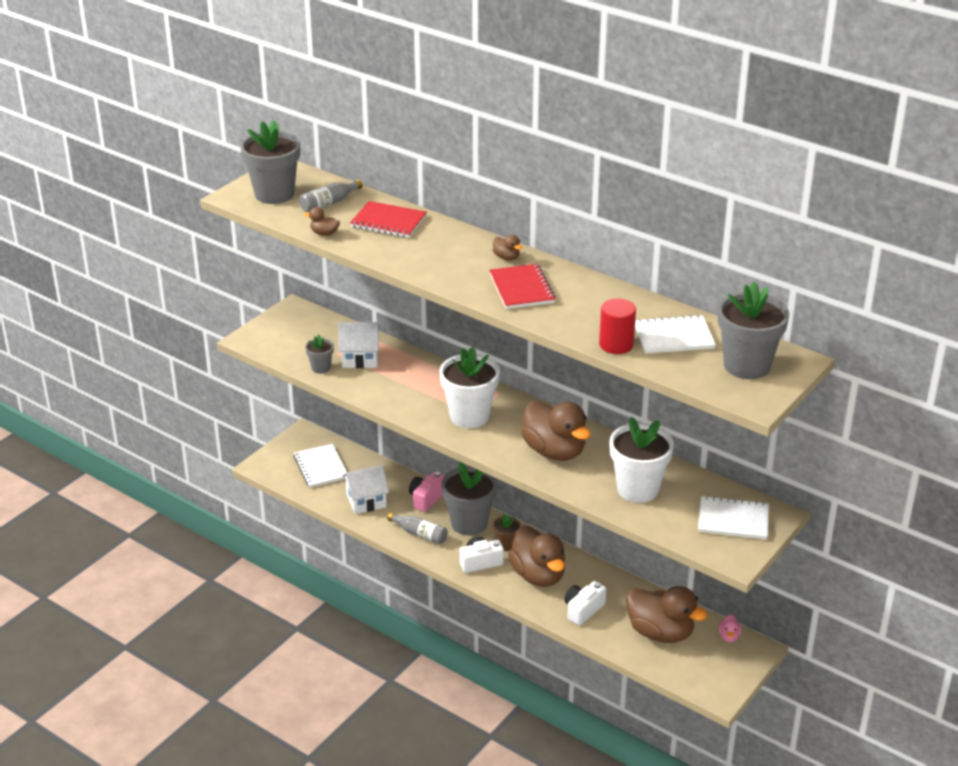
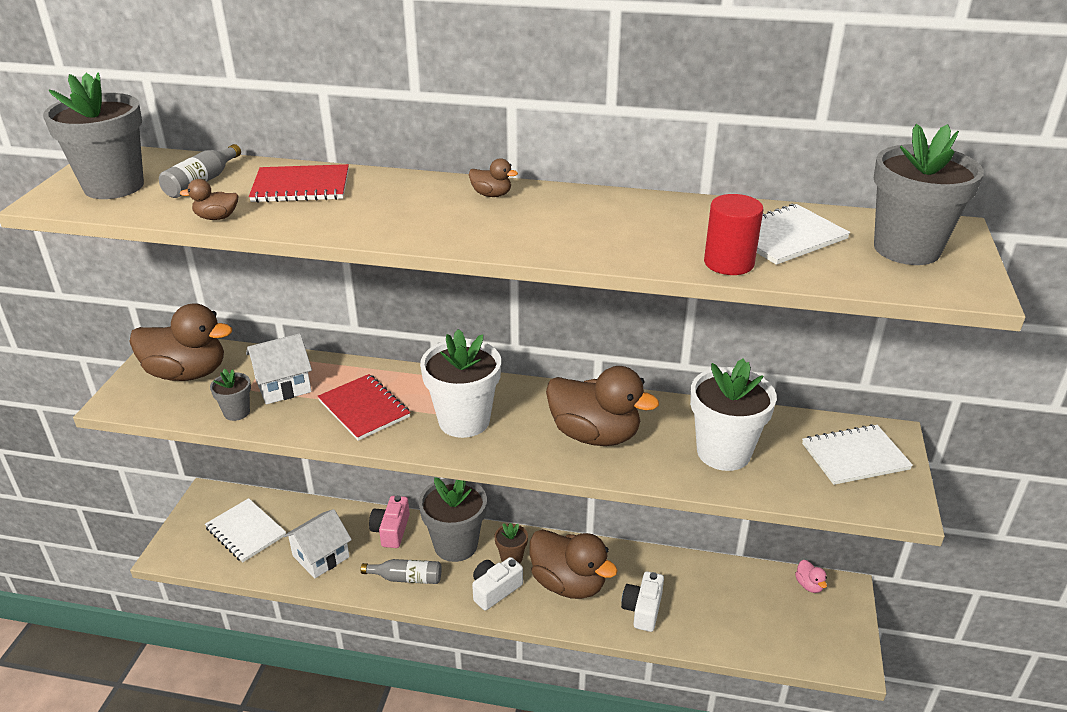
camera: 25 degrees left, 0 degrees up
red notebook [489,264,556,309] -> red notebook moved to [318,374,411,441]
brown duck [626,586,708,643] -> brown duck moved to [129,303,232,381]

